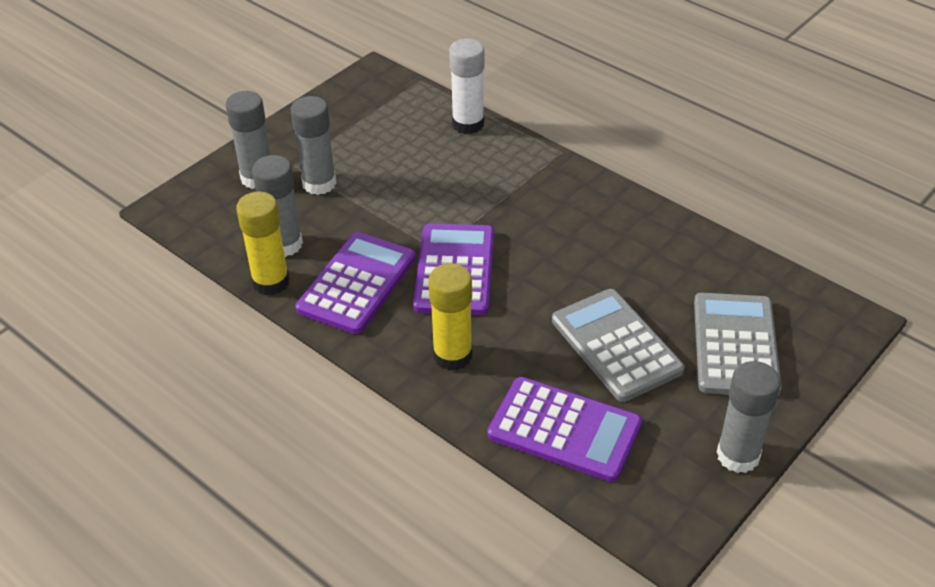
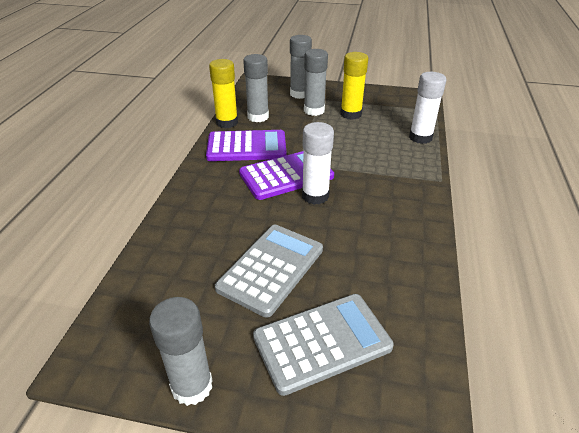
camera: 60 degrees right, 5 degrees down
yellow glue stick [428,263,473,371] -> yellow glue stick moved to [340,52,368,120]
purple calculator [488,377,642,482] -> none
none -> white glue stick [302,122,334,205]

